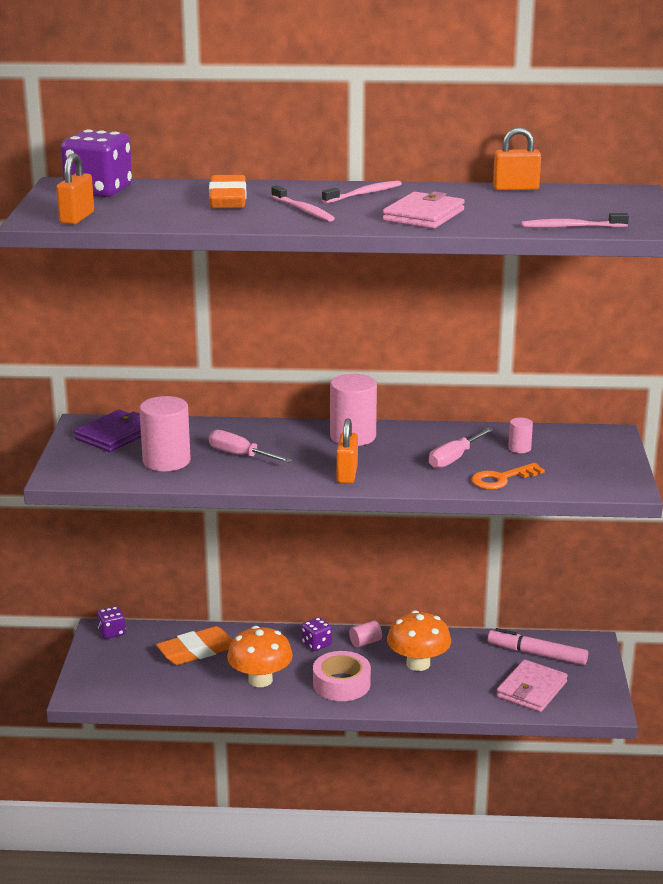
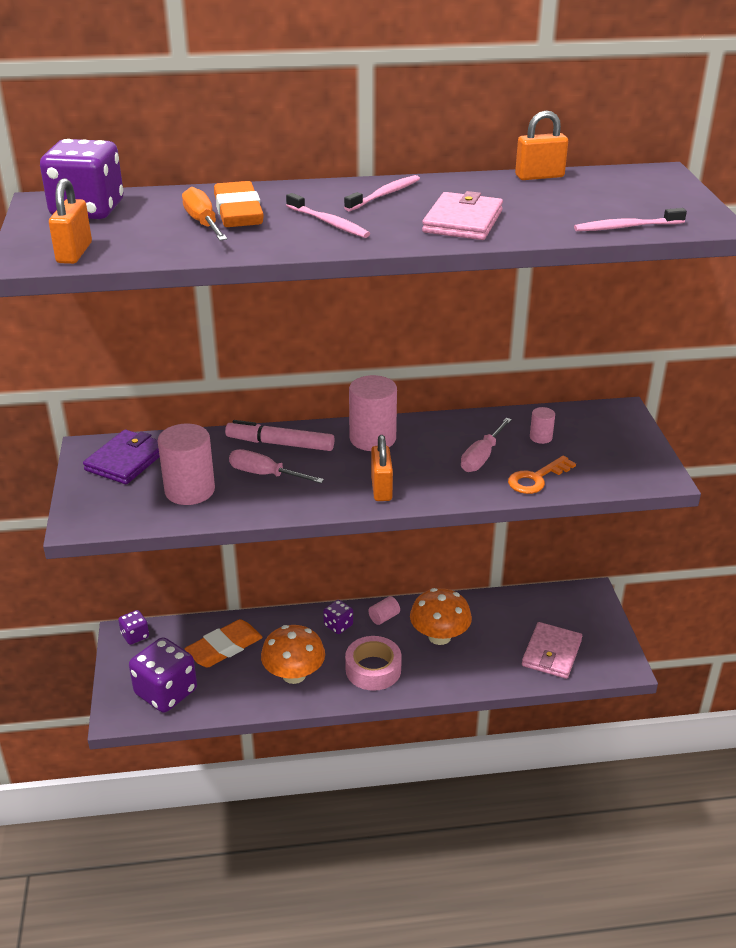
camera: 10 degrees left, 10 degrees up
pink marker [488,628,588,665] -> pink marker moved to [225,420,334,451]
none -> purple dice [129,637,197,713]
none -> orange screwdriver [182,187,227,241]

